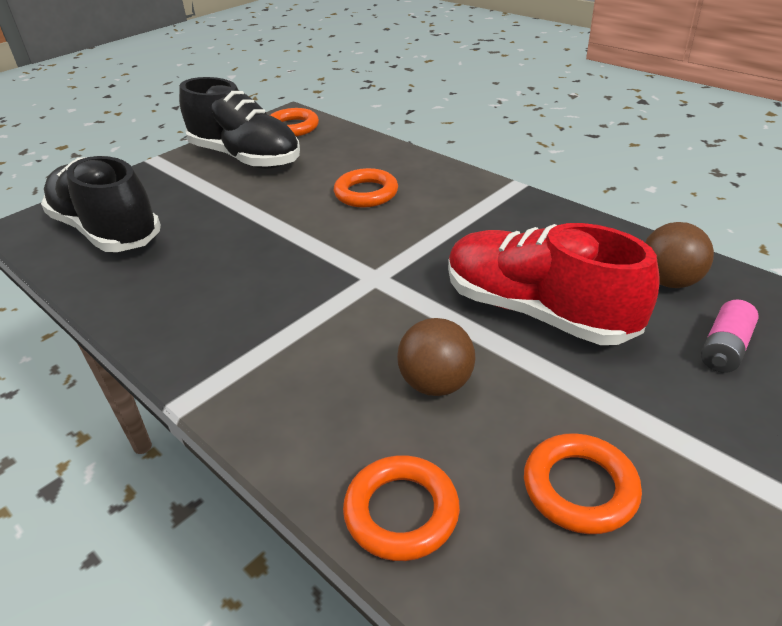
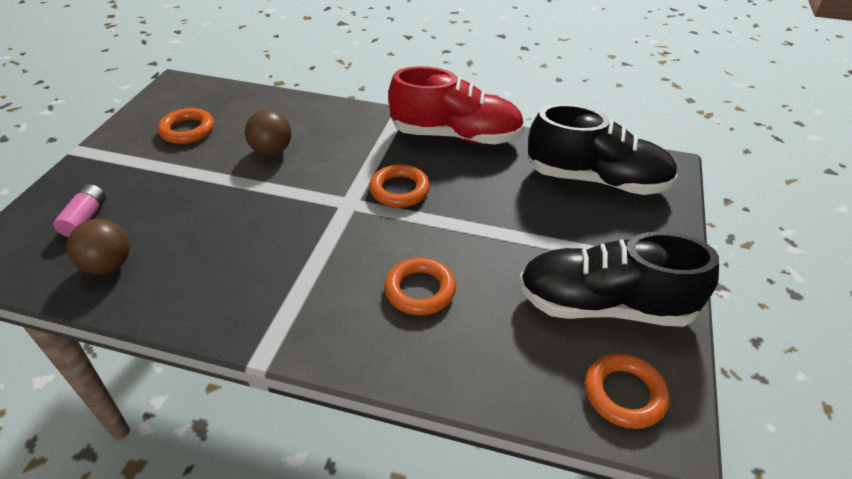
camera: 150 degrees right, 5 degrees up
orange ring [343,455,460,561] -> orange ring moved to [369,164,430,208]
red shoe [448,223,660,345] -> red shoe moved to [388,66,525,144]

